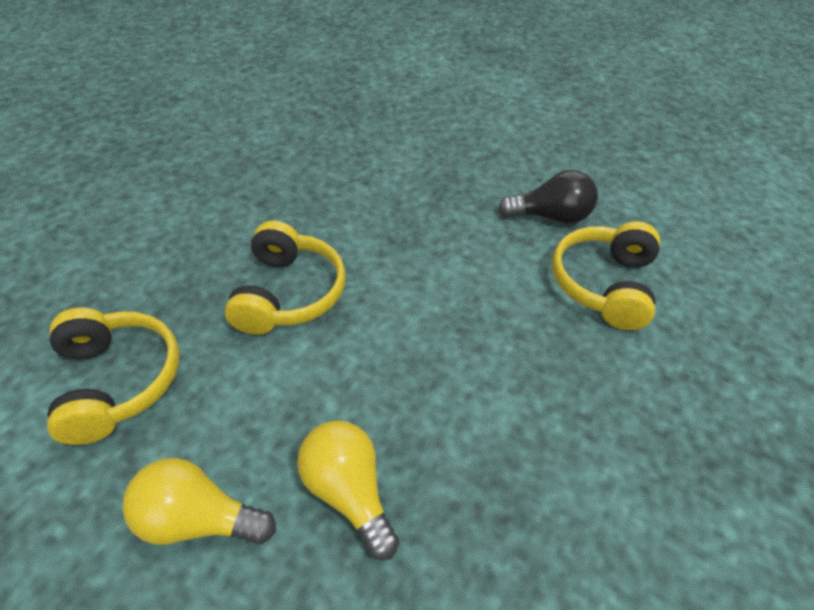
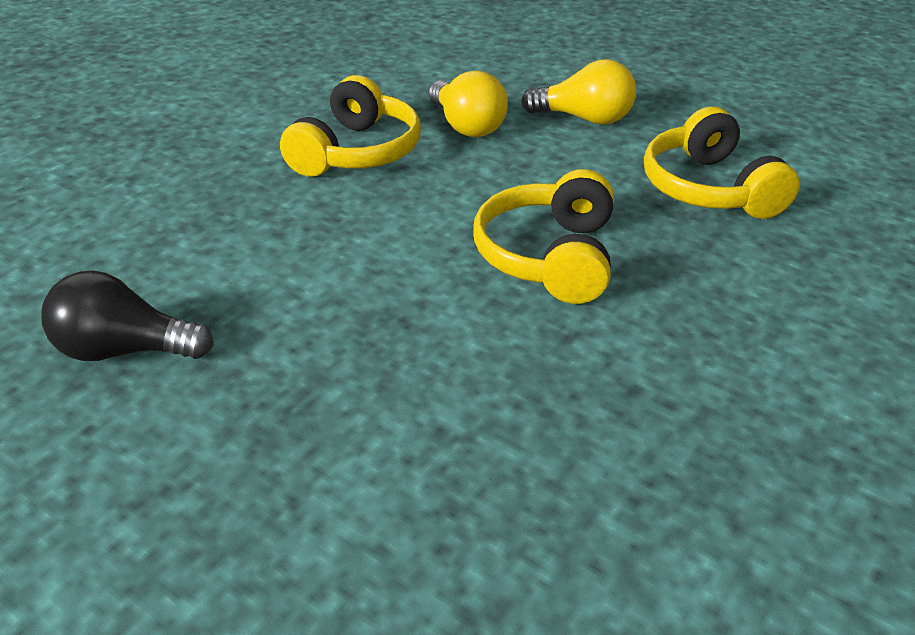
camera: 175 degrees left, 10 degrees down
yellow headphones [552,221,660,330] -> yellow headphones moved to [280,75,421,177]

